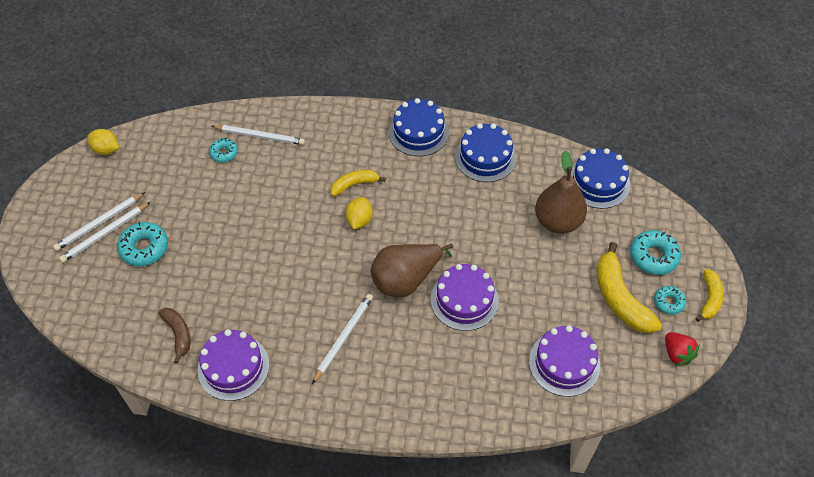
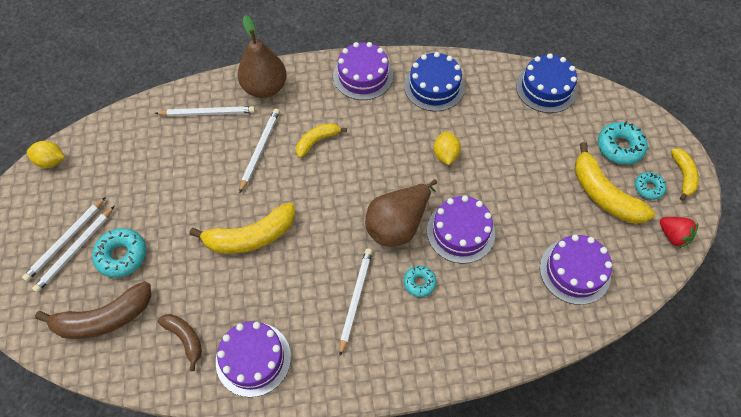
camera: 15 degrees left, 5 degrees up
turquoise donut [209,138,238,162] -> turquoise donut moved to [404,266,436,297]
yellow lemon [345,197,373,229] -> yellow lemon moved to [434,131,461,165]
blue cake [389,98,449,156] -> purple cake [333,42,393,100]
brown pear [535,150,587,234] -> brown pear moved to [237,15,287,98]
none -> brown banana [35,281,151,339]
none -> yellow banana [189,202,295,254]
none -> white pencil [239,108,280,193]

